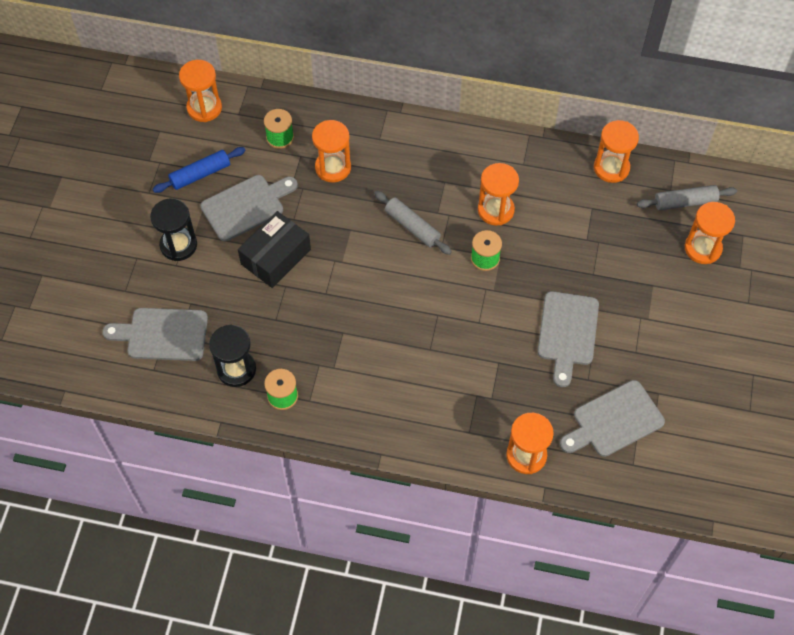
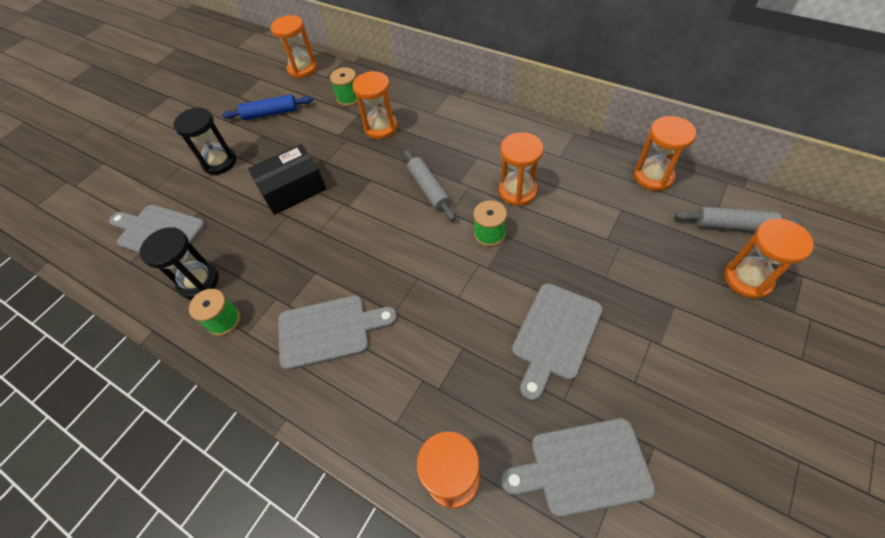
camera: 25 degrees right, 5 degrees down
grey cutting board [201,175,298,241] -> grey cutting board moved to [278,296,397,370]

